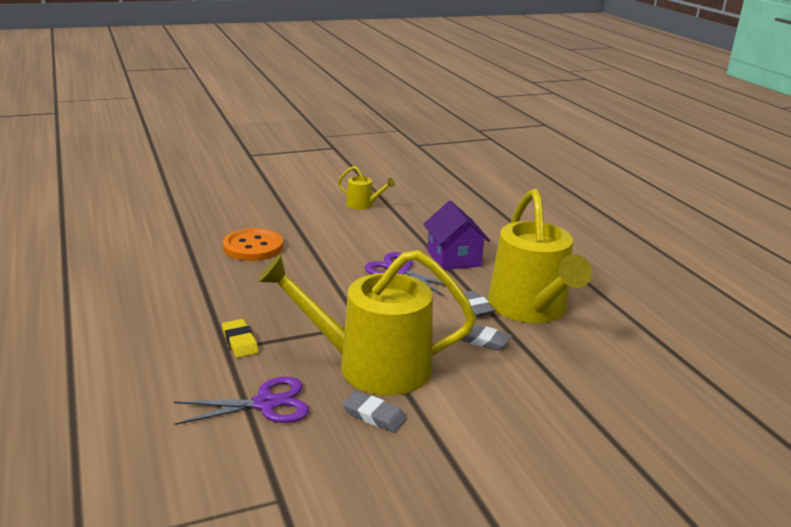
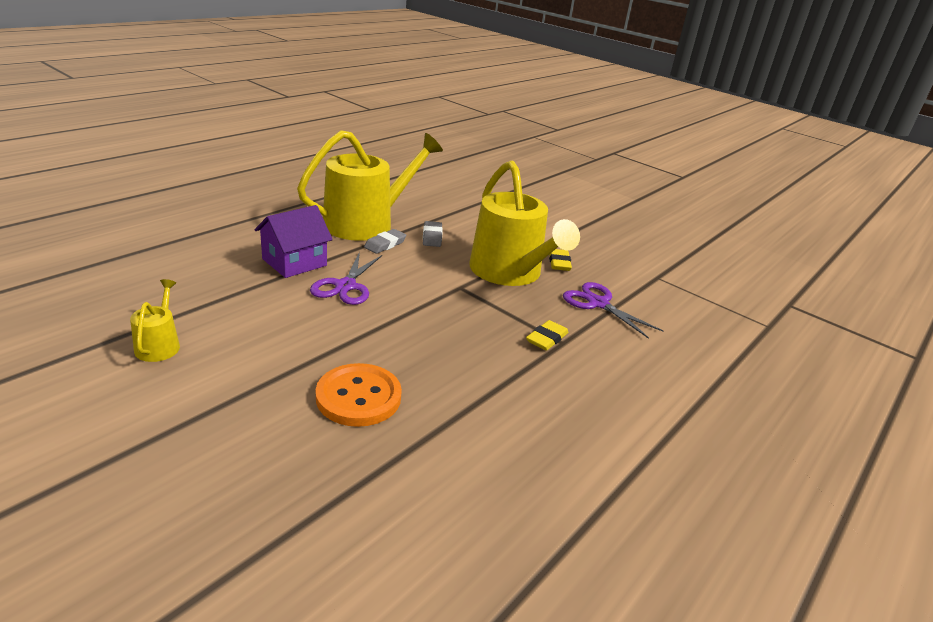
camera: 120 degrees left, 5 degrees up
grey eraser [343,391,407,433] -> yellow eraser [549,249,572,271]

